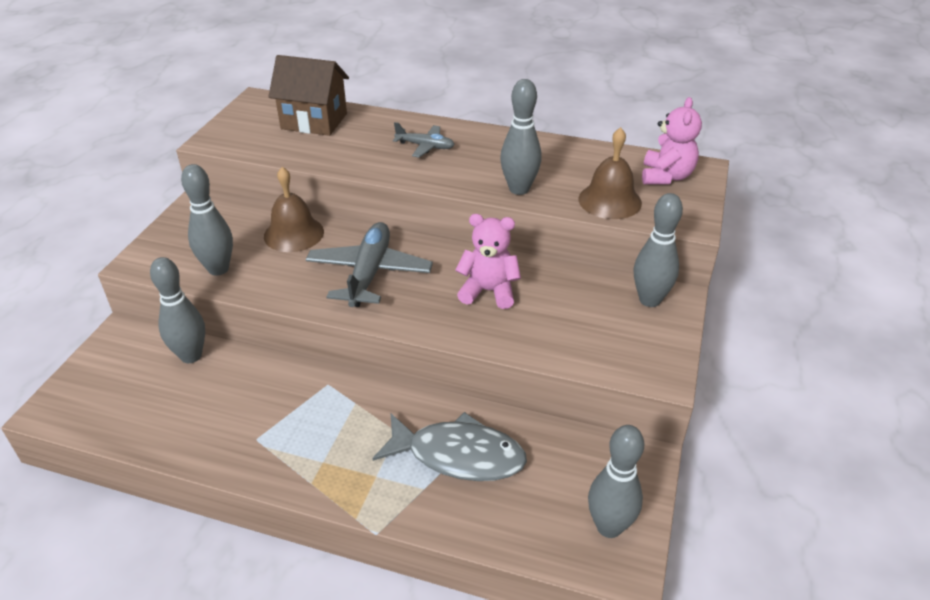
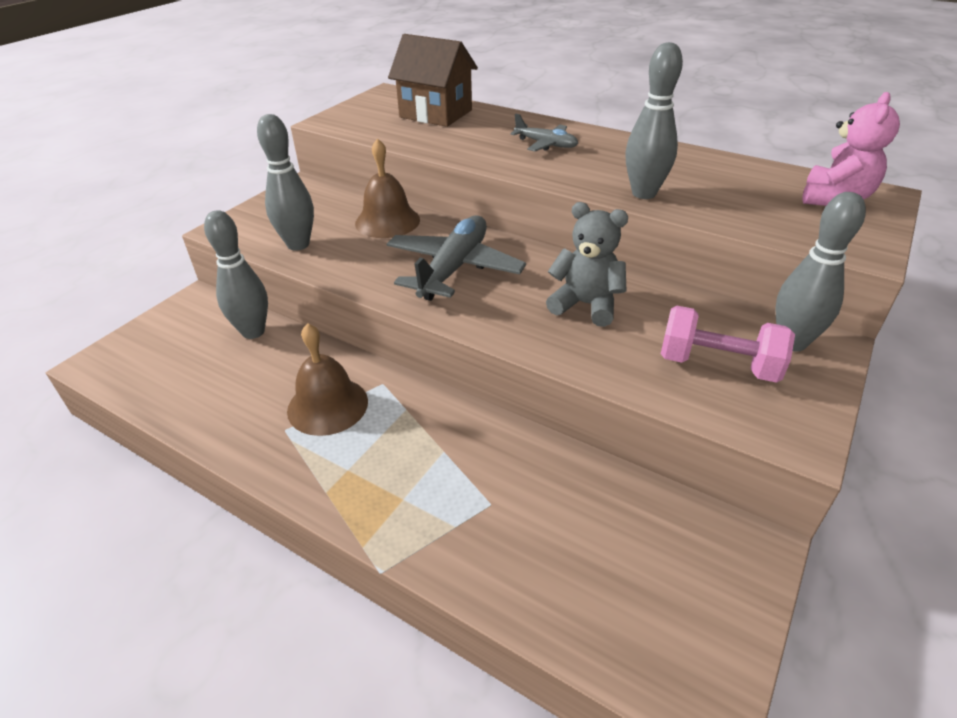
camera: 15 degrees right, 0 degrees up
grey fish [372,412,527,481] -> none
pink teddy bear [456,214,521,309] -> grey teddy bear [546,202,628,327]
brown bell [579,127,642,219] -> brown bell moved to [287,323,368,436]
grey bowling pin [588,425,644,538] -> none
none -> pink dumbbell [661,306,795,383]

